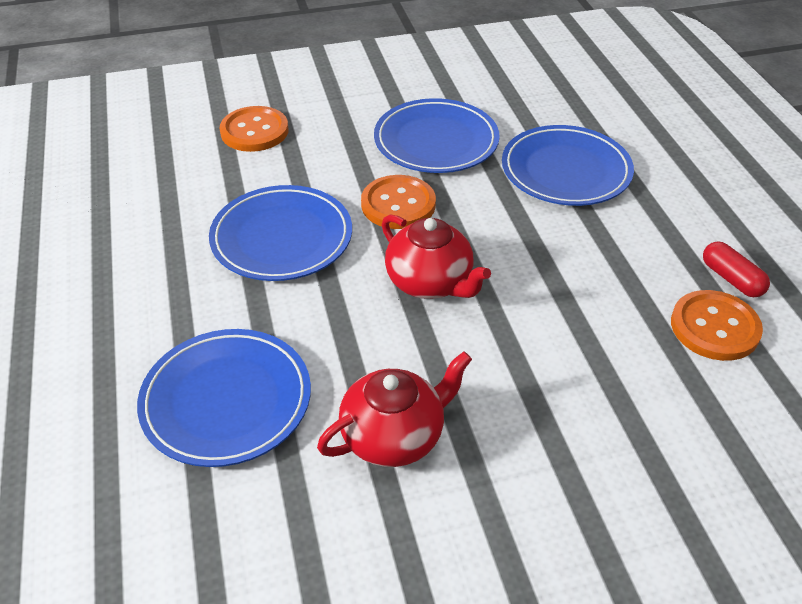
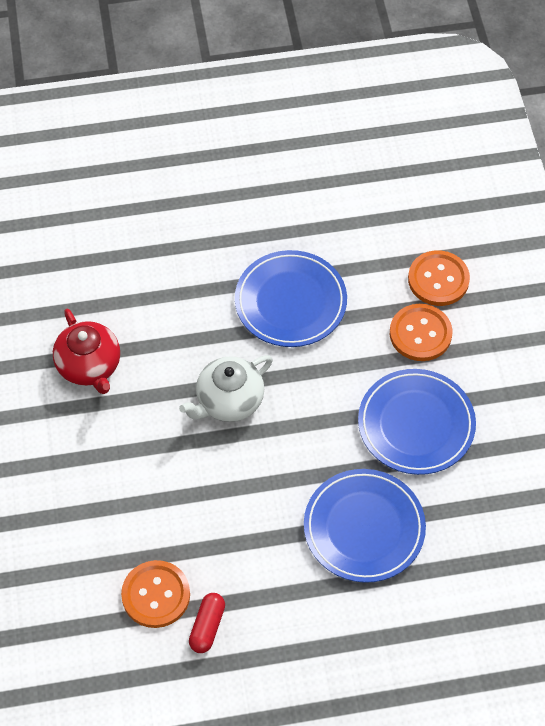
camera: 95 degrees right, 15 degrees up
blue plate [137,329,311,467] -> none
orange button [361,175,436,229] -> orange button moved to [390,304,452,361]
red teapot [382,214,491,299] -> white teapot [179,355,273,422]
red capsule [703,242,770,297] -> red capsule turned 45 degrees counterclockwise [189,593,225,653]

